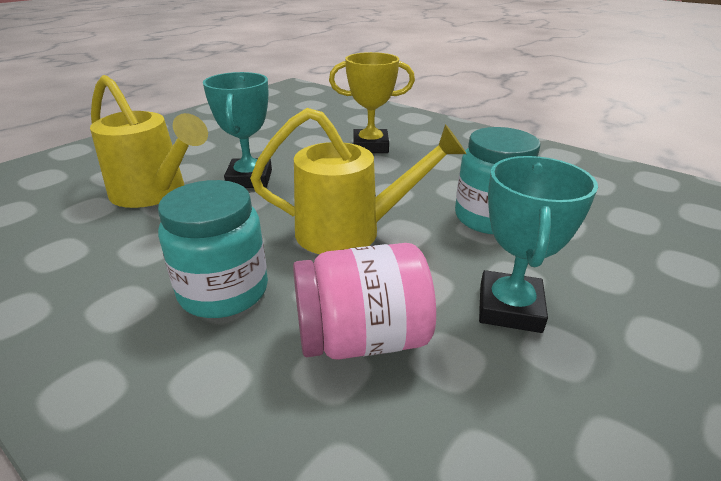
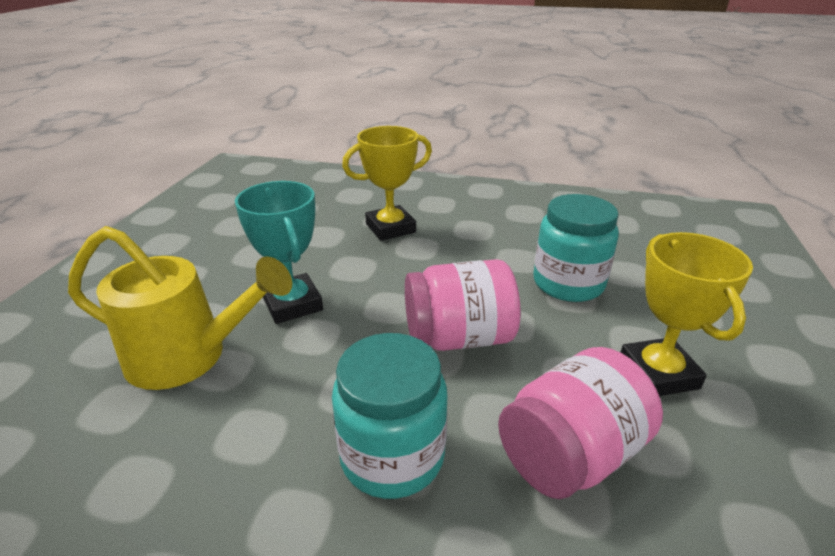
camera: 25 degrees left, 0 degrees up
yellow watering can [250,108,466,254] -> pink jar [405,259,521,351]
turquoise trophy [479,156,598,333] -> yellow trophy [620,232,753,396]

